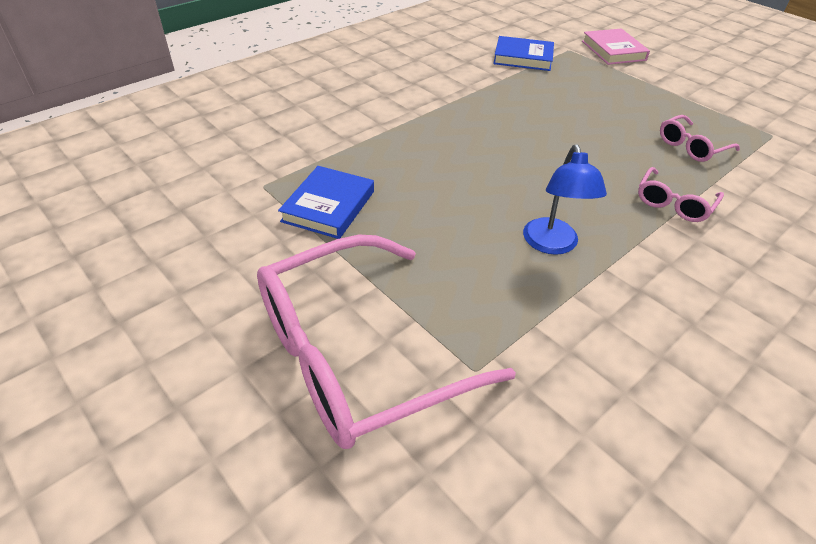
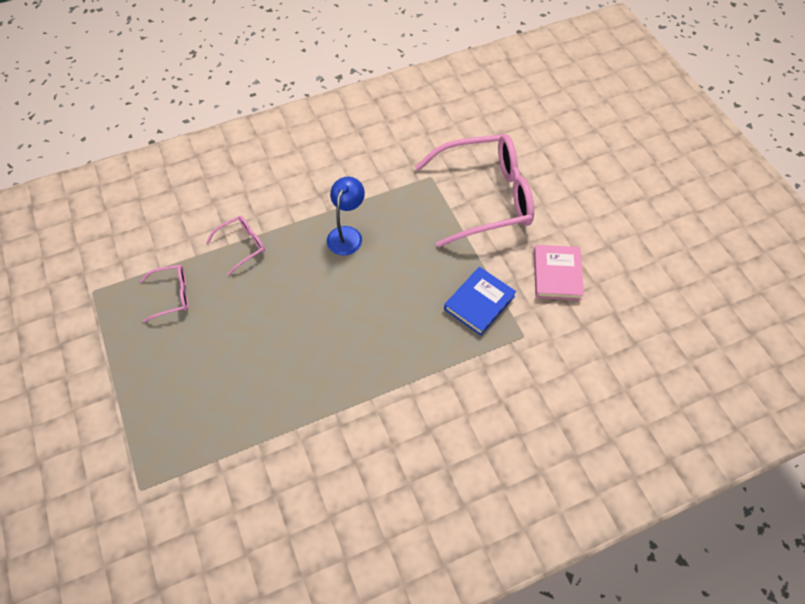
camera: 160 degrees left, 15 degrees up
blue book [493,36,554,71] -> none
pink book [582,28,650,65] -> pink book moved to [534,245,584,300]

